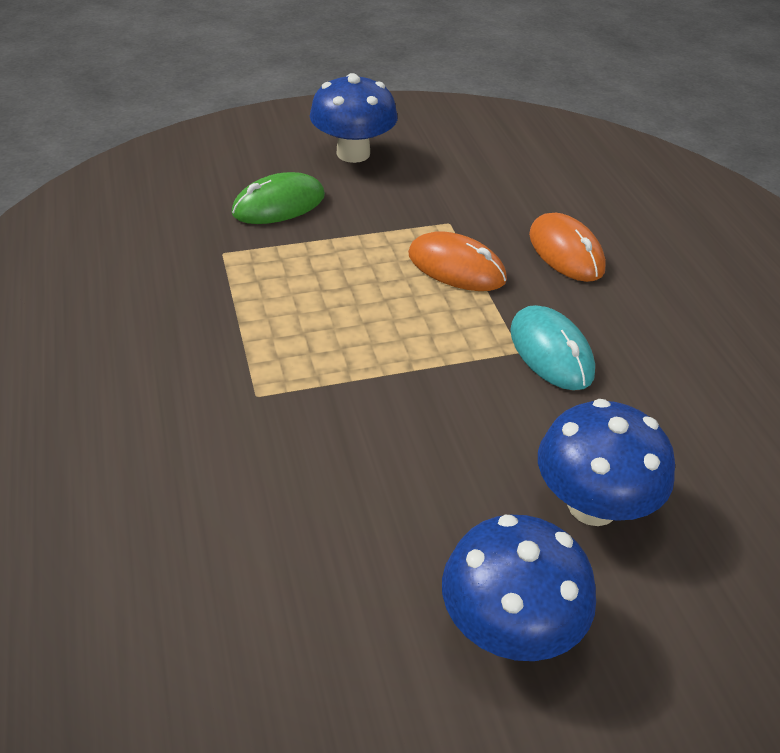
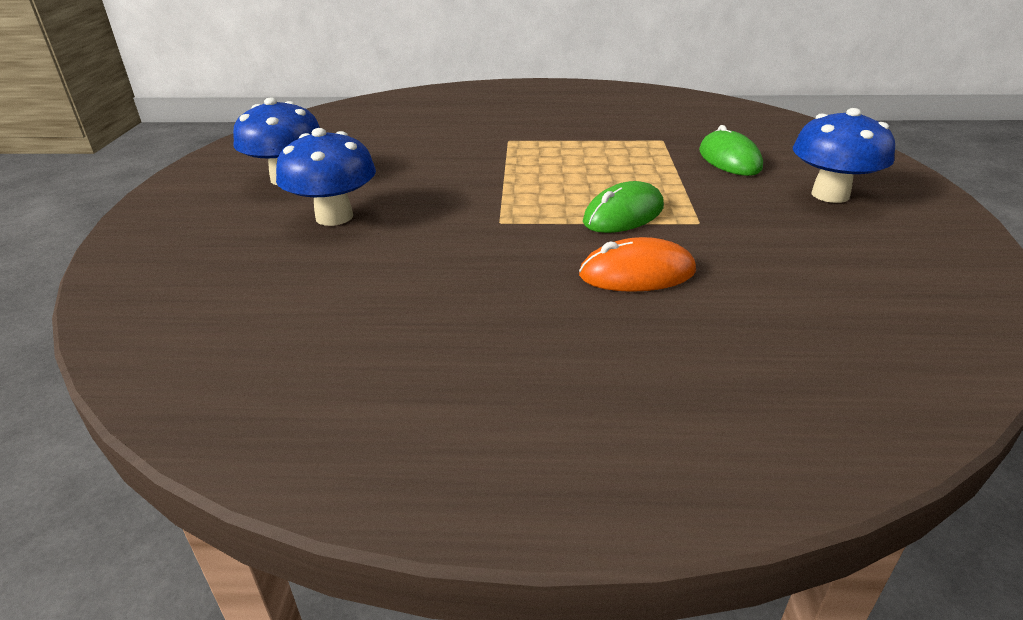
camera: 110 degrees right, 10 degrees down
orange mouse [408,231,507,291] -> green mouse [583,181,664,233]
turquoise mouse [510,305,595,390] -> none

